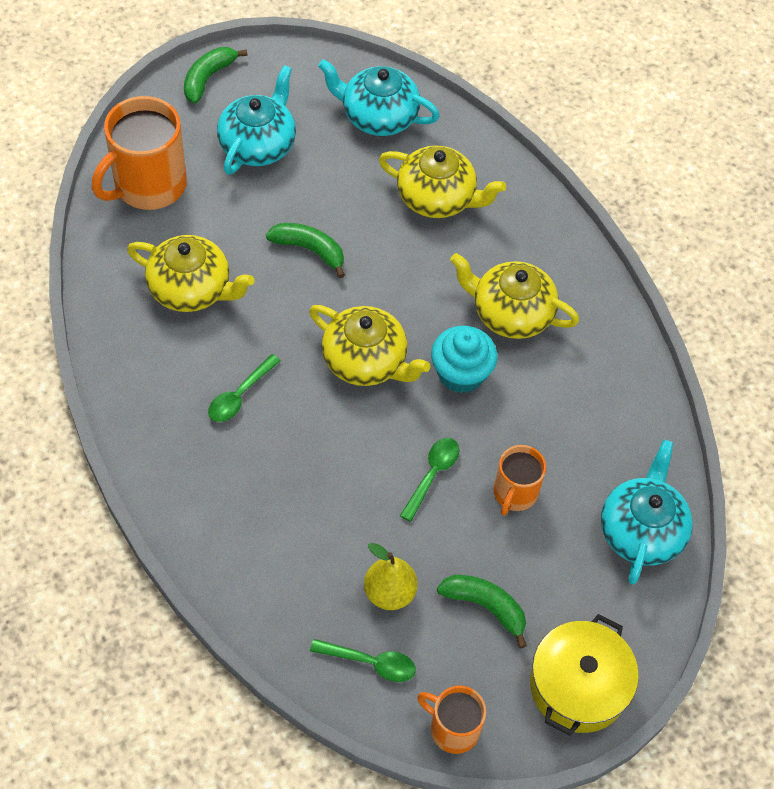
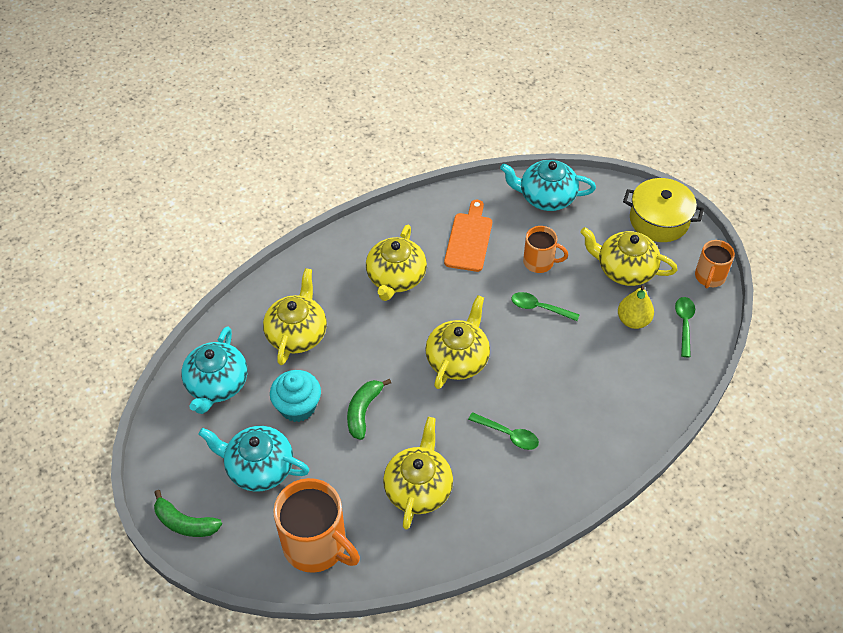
camera: 95 degrees left, 5 degrees down
turquoise cupcake [431,326,497,393] -> turquoise cupcake moved to [270,370,321,422]
green banana [437,575,527,649] -> yellow teapot [580,227,678,286]
none -> orange cutting board [444,200,492,272]

